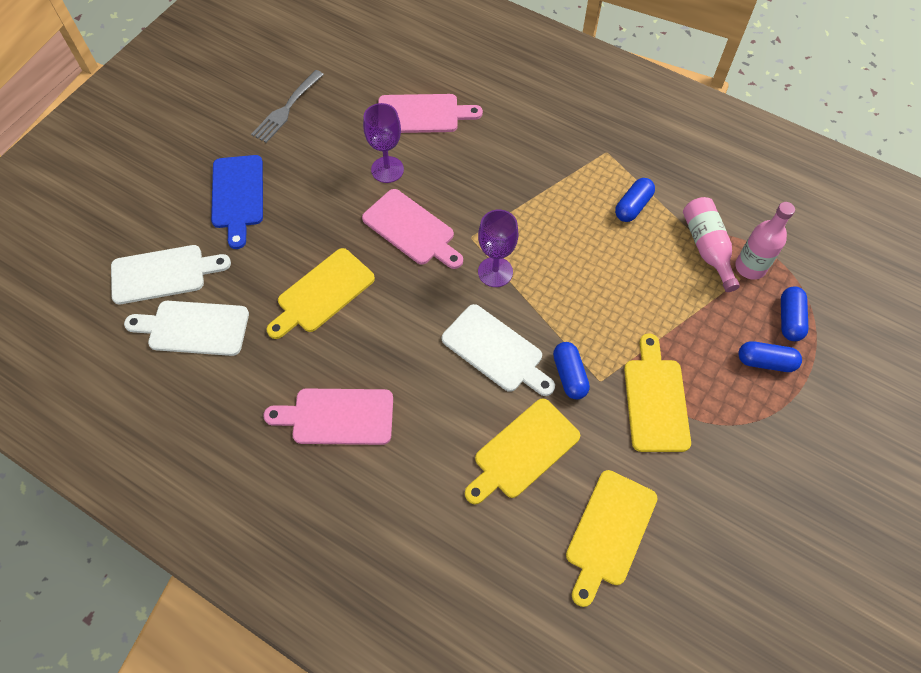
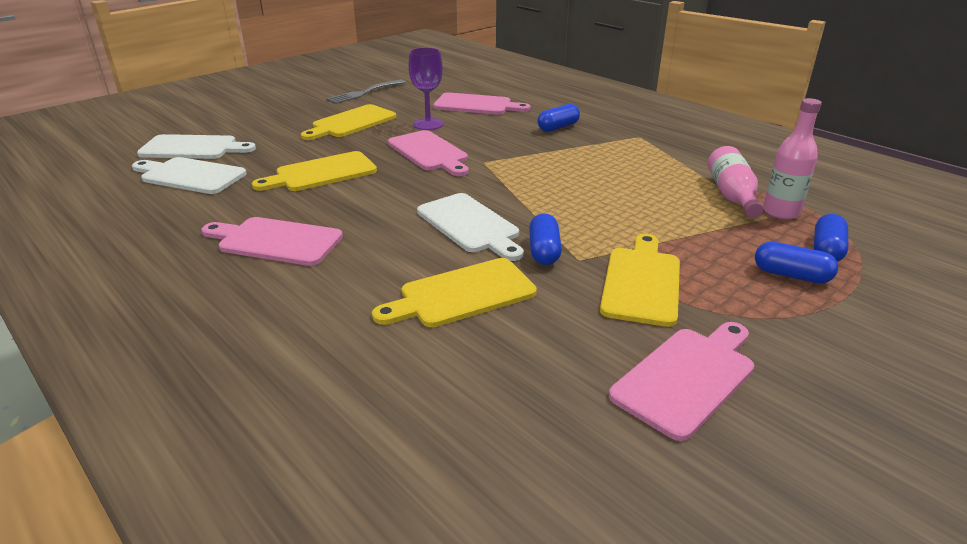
camera: 15 degrees right, 30 degrees down
blue cutting board [211,155,263,249] -> none
purple goblet [478,210,518,287] -> none
yellow cutting board [566,470,658,607] -> yellow cutting board moved to [301,104,396,140]
blue capsule [615,178,655,222] -> blue capsule moved to [538,104,580,132]
none -> pink cutting board [609,322,754,441]

